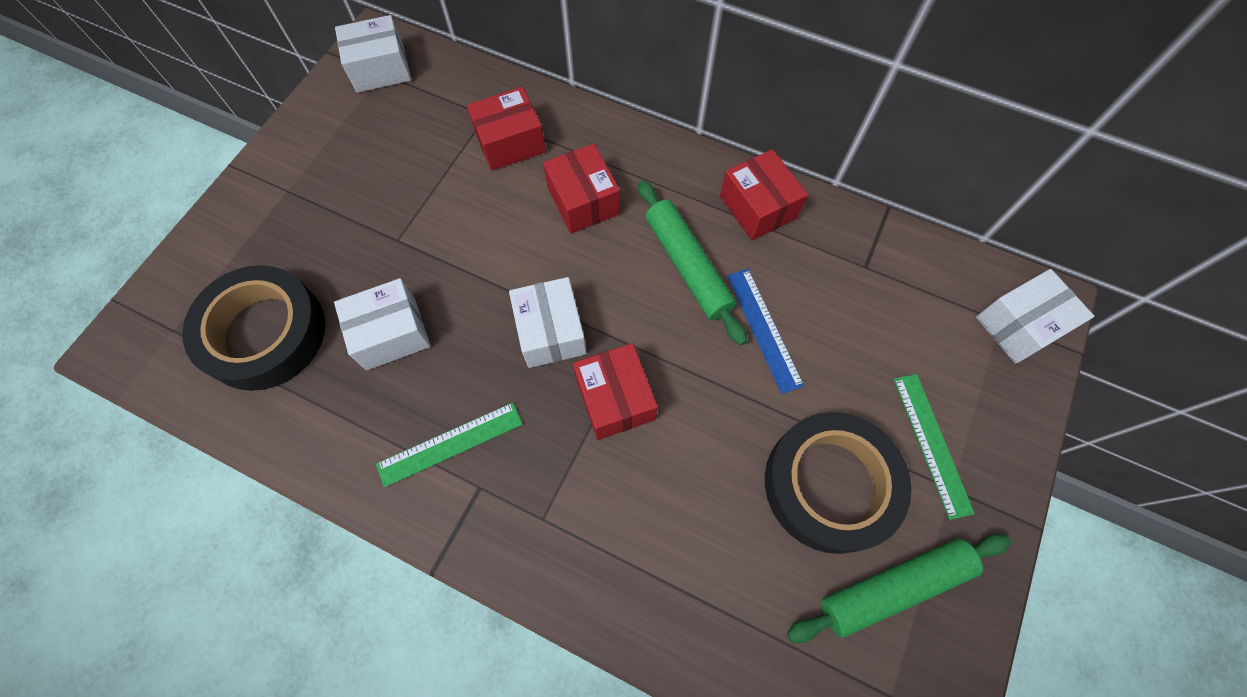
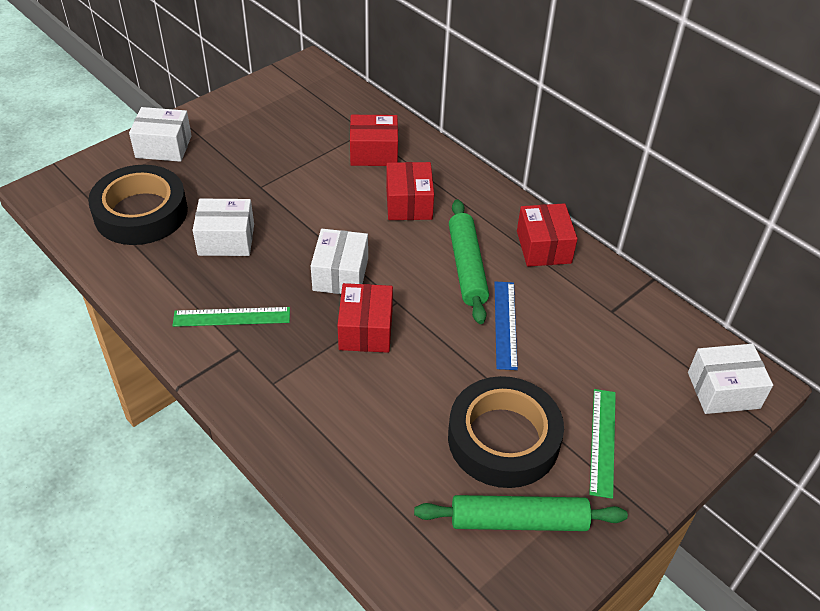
camera: 20 degrees right, 20 degrees down
white box [335,15,411,93] -> white box moved to [129,107,192,162]

